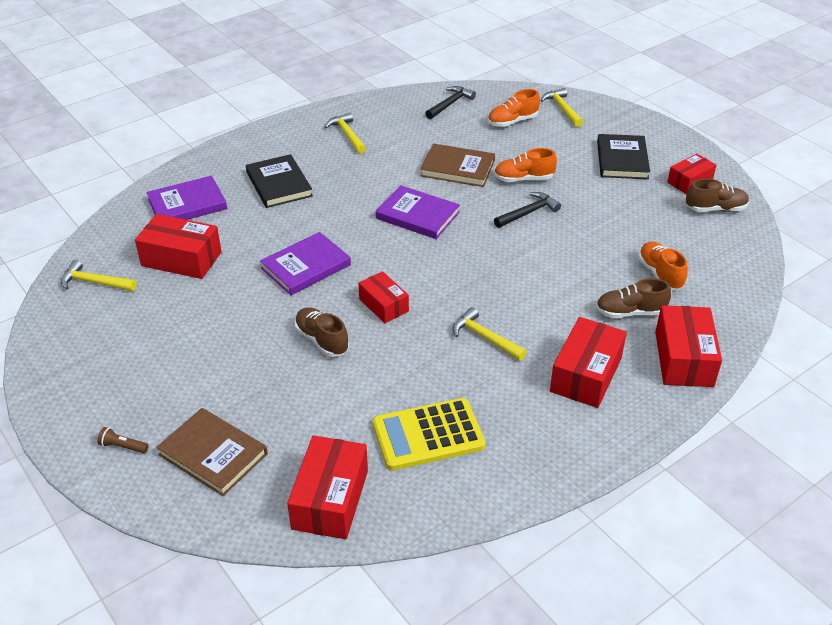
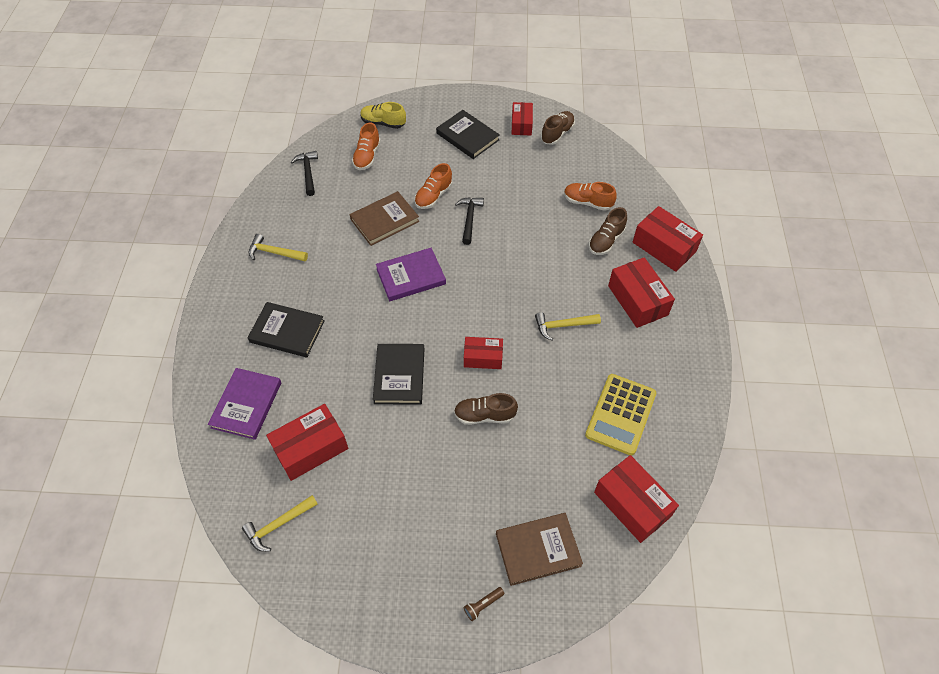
camera: 50 degrees left, 15 degrees up
purple book [260,232,351,295] -> black book [373,344,424,405]
yellow hammer [540,88,583,127] -> yellow shoe [360,102,406,129]

